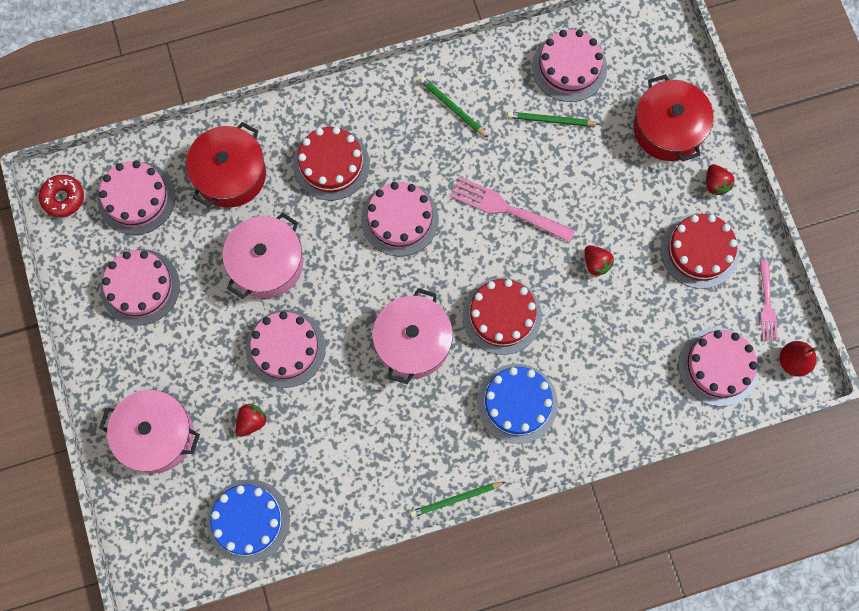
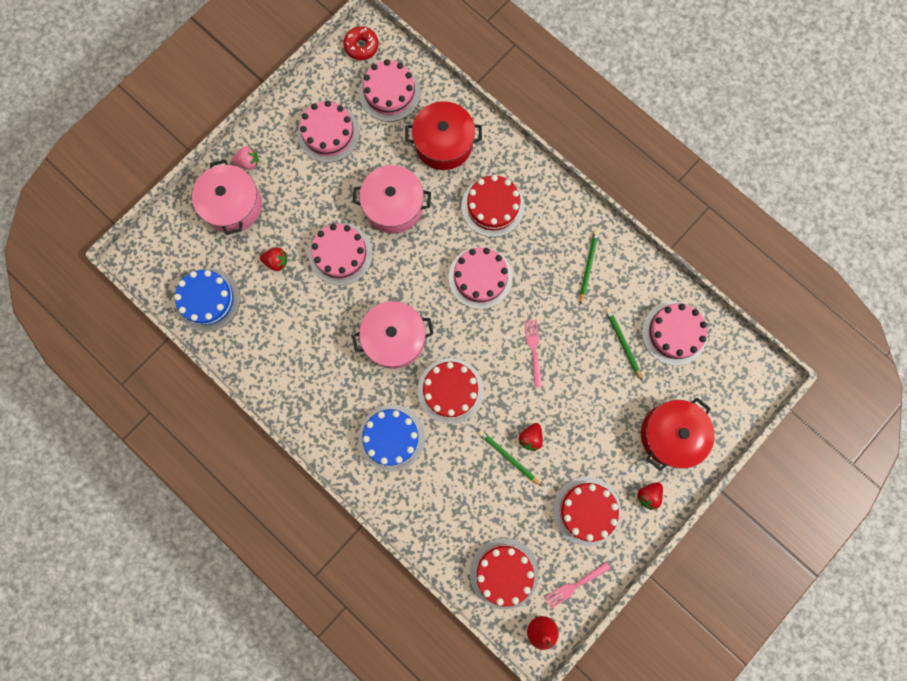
camera: 60 degrees right, 5 degrees up
green pencil [410,482,505,518] -> green pencil moved to [478,430,541,486]
pink fork [450,177,575,243] -> pink fork [524,319,542,387], size x0.63
pink cake [678,328,759,406] -> red cake [470,538,539,609]
none -> pink strawberry [231,146,259,170]

